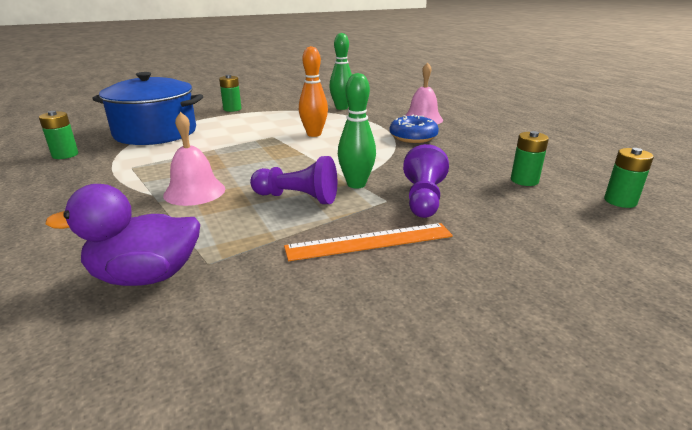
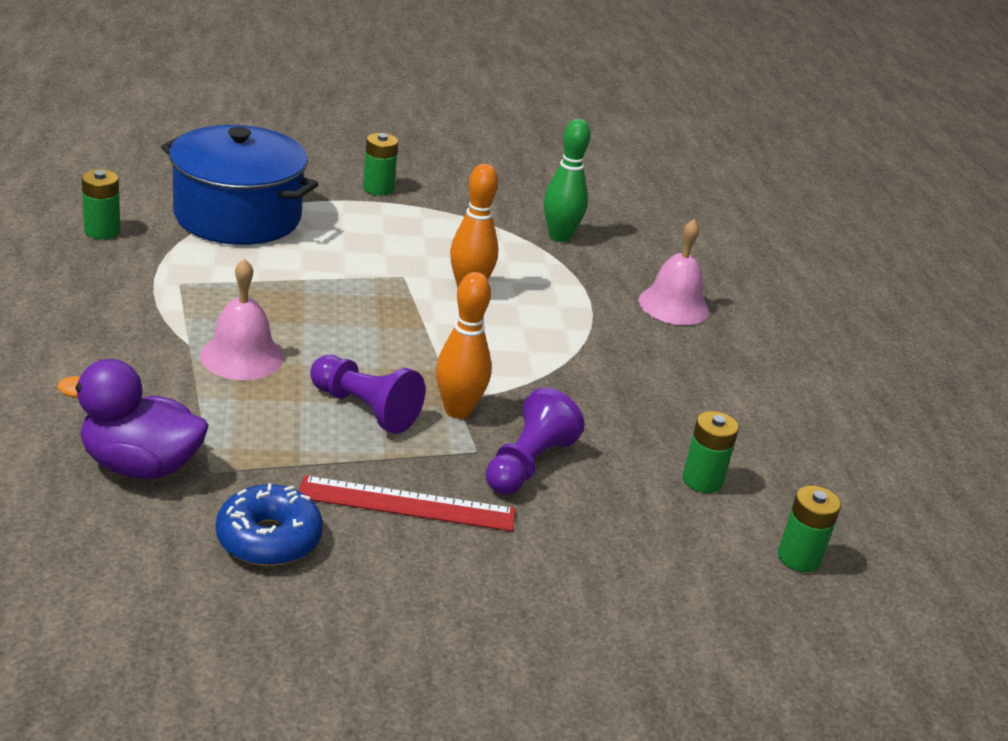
camera: 15 degrees right, 5 degrees up
orange ruler [284,223,453,261] -> red ruler [299,476,515,531]
green bowling pin [338,73,376,189] -> orange bowling pin [436,272,491,419]
blue donut [390,115,439,143] -> blue donut moved to [216,483,323,566]

